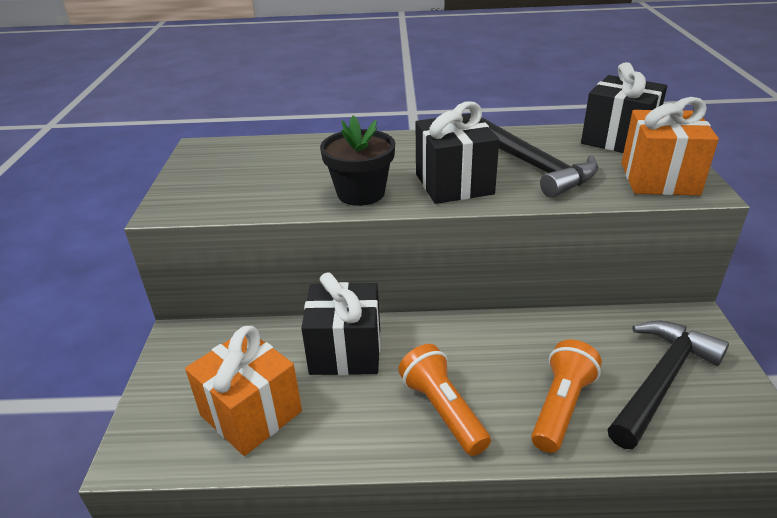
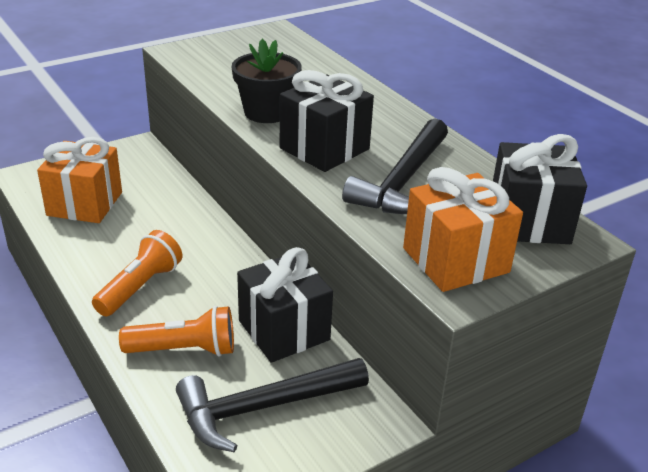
camera: 55 degrees right, 0 degrees up
black gift [301,272,380,375] -> black gift moved to [237,247,333,363]
black hammer [608,321,729,449] -> black hammer turned 150 degrees clockwise [176,358,369,452]

